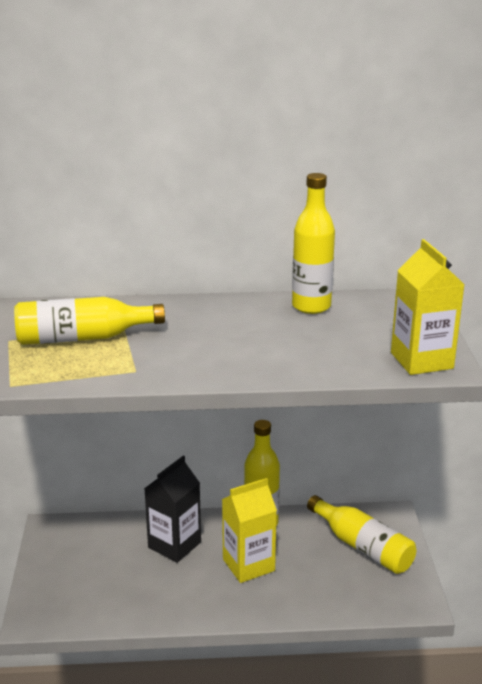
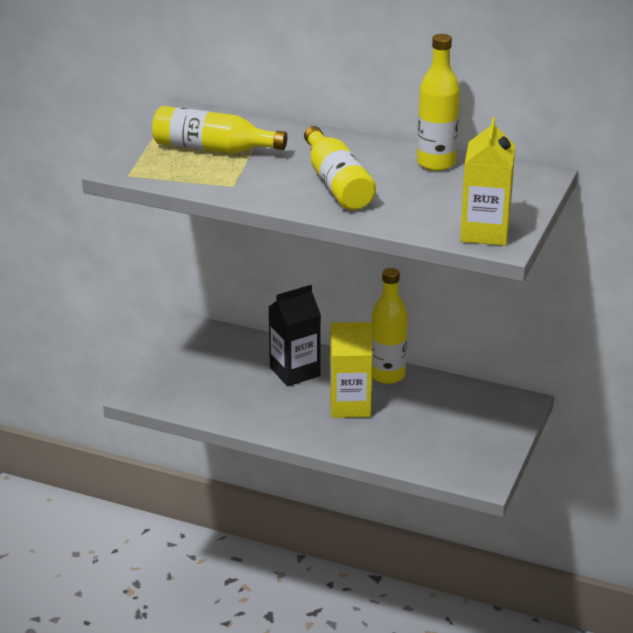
camera: 25 degrees right, 5 degrees up
yellow bottle [307,495,416,574] -> yellow bottle moved to [304,126,376,210]

